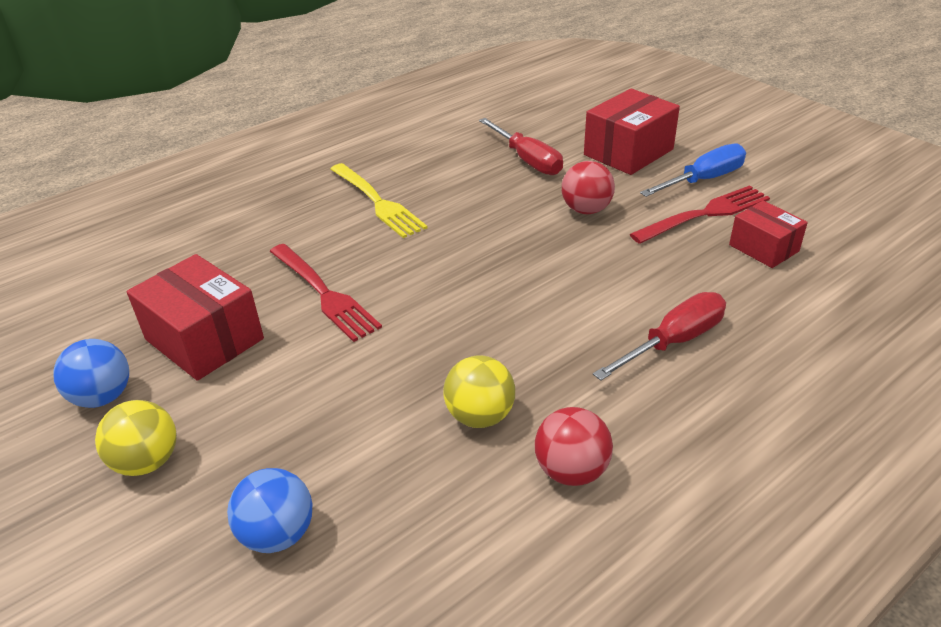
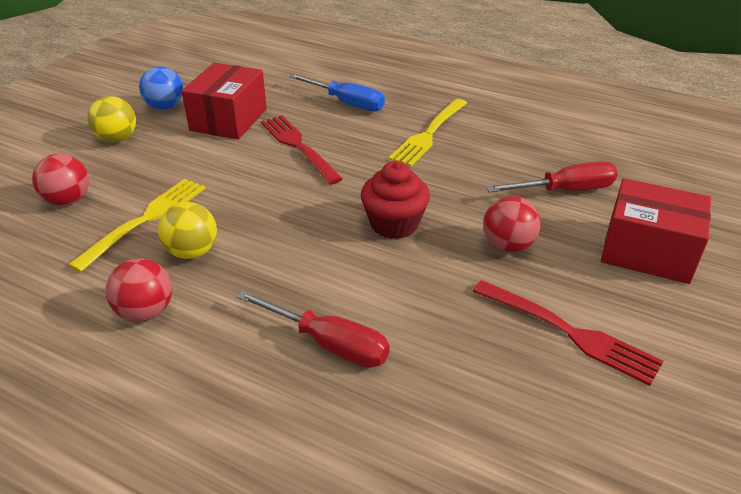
camera: 65 degrees right, 0 degrees up
blue ball [227,468,312,553] -> red ball [32,154,89,206]
red fork [270,244,382,342] -> red fork turned 120 degrees clockwise [261,115,343,185]
red screwdriver [479,118,563,175] -> red screwdriver turned 135 degrees counterclockwise [486,161,618,193]
blue screwdriver [640,143,746,197] -> blue screwdriver moved to [289,74,385,112]
red box [729,200,808,268] -> none
none -> yellow fork [68,179,205,272]
none -> red cupcake [361,161,430,239]

